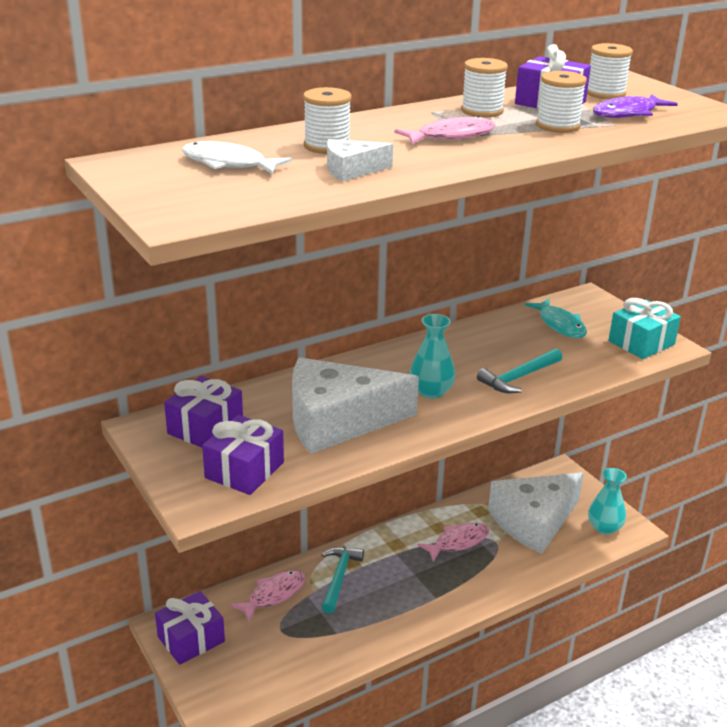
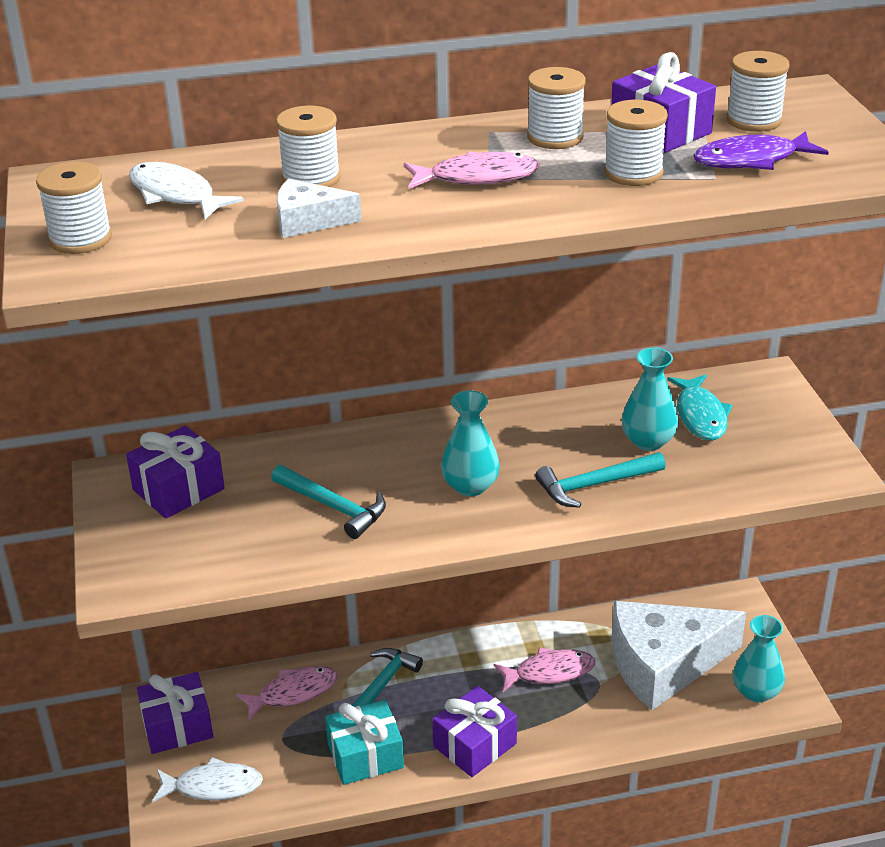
camera: 20 degrees right, 5 degrees up
purple gift [202,415,284,495] -> purple gift moved to [432,686,517,777]
white cheese [292,358,419,454] -> turquoise hammer [271,465,386,539]
turquoise gift [608,298,681,359] -> turquoise gift moved to [325,700,404,785]
none -> white spool [36,162,112,254]
none -> white fish [152,757,263,803]
none -> turquoise vase [621,348,679,451]

